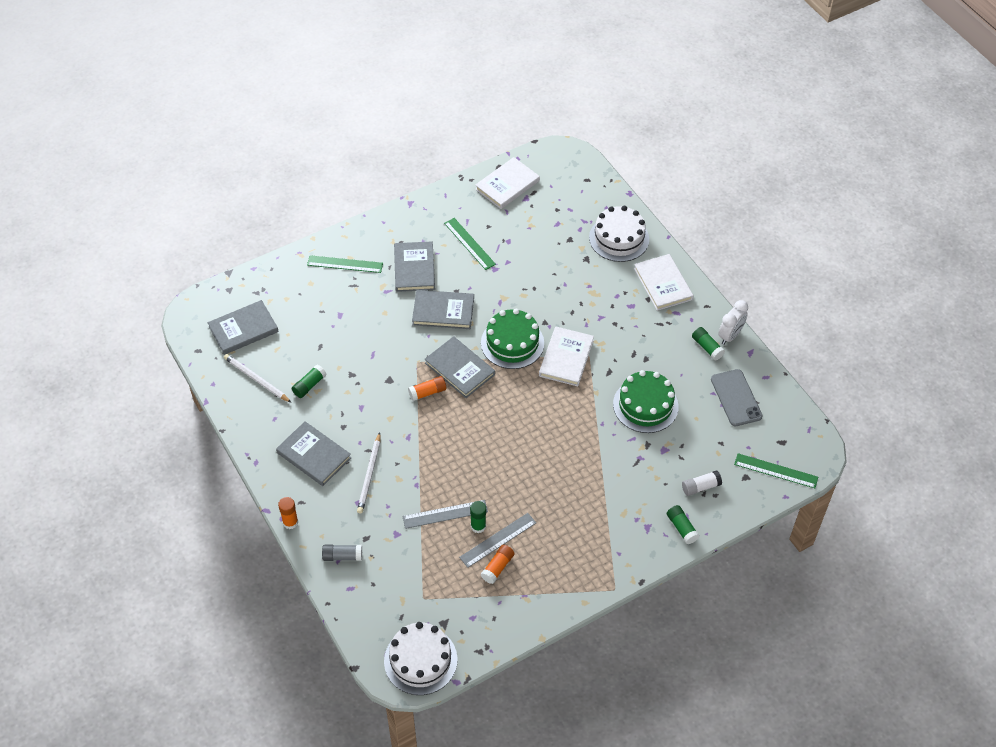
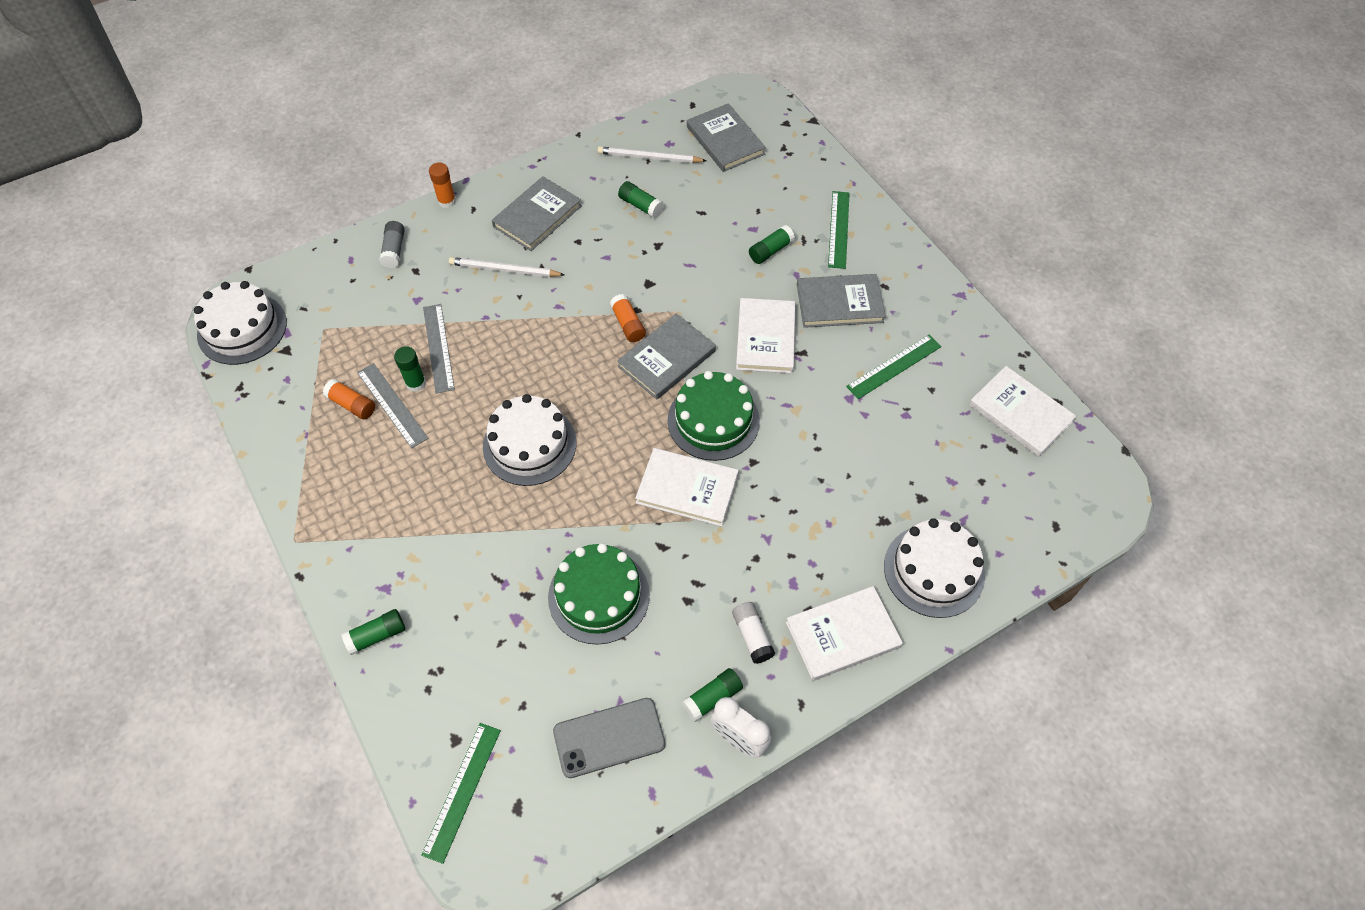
camera: 90 degrees right, 5 degrees up
white pencil [224,354,292,403] -> white pencil turned 120 degrees counterclockwise [597,146,707,163]
grey book [412,290,474,329] -> white book [736,298,796,373]
white glue stick [682,470,722,496] -> white glue stick moved to [732,602,775,664]
none -> white cake [483,394,576,486]
none -> green glue stick [749,225,795,264]

